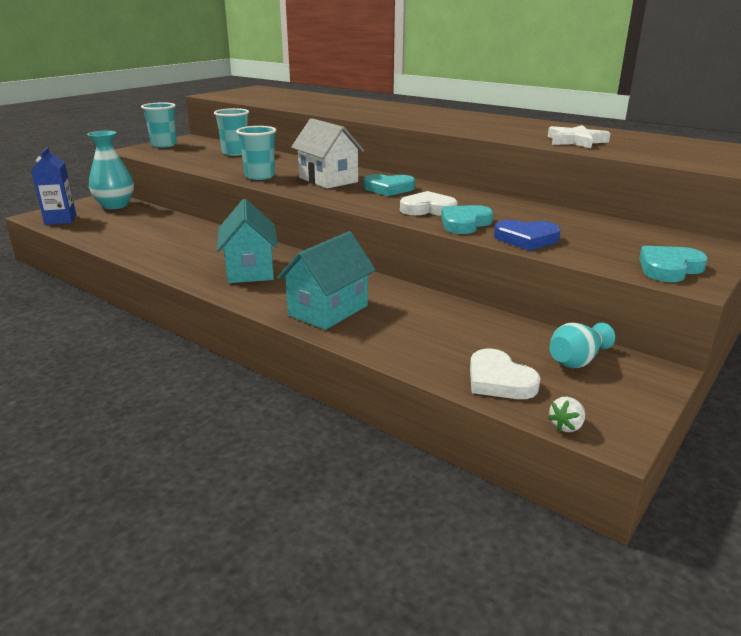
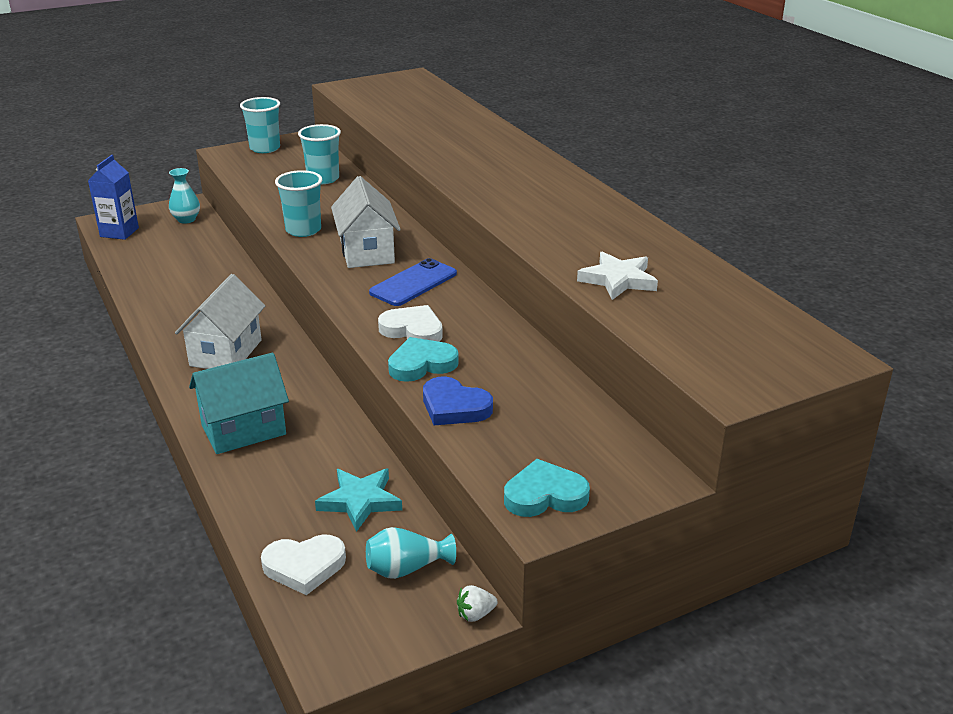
camera: 25 degrees right, 5 degrees up
turquoise vase [87,131,134,209] -> turquoise vase [169,168,200,224], size x0.63
turquoise house [217,199,278,283] -> white house [175,274,265,369]
turquoise heart [364,174,415,196] -> blue phone [369,258,457,306]
white heart [470,349,540,399] -> white heart turned 90 degrees counterclockwise [261,535,346,595]
white strawberry [548,397,585,432] -> white strawberry moved to [457,585,498,622]
none -> turquoise star [315,469,402,532]

